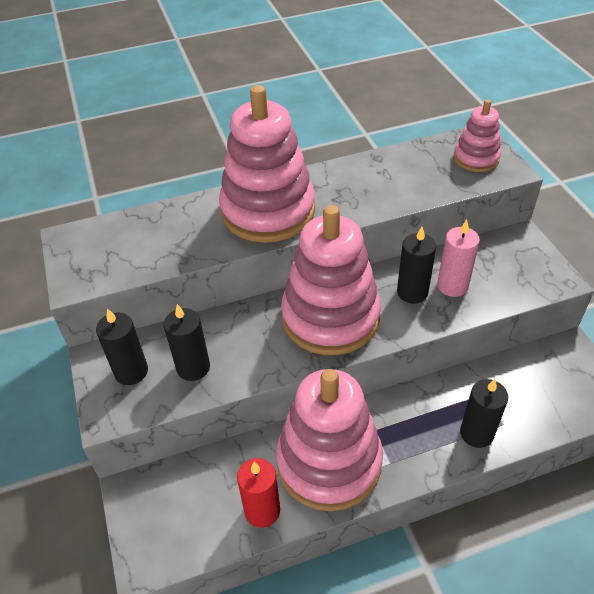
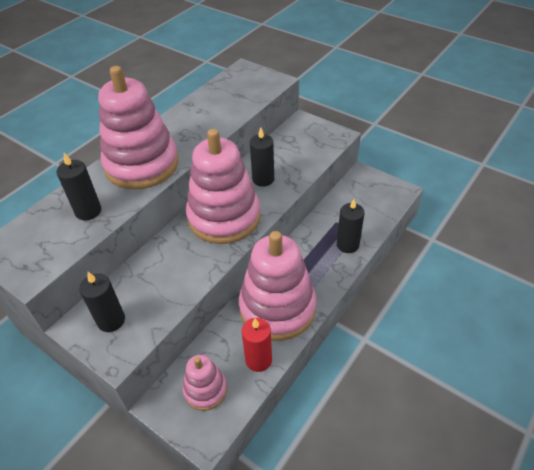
camera: 35 degrees left, 0 degrees up
black candle [164,304,210,381] -> black candle moved to [57,153,101,220]
pink candle [437,219,480,297] -> none
pink stacking toy [453,99,501,172] -> pink stacking toy moved to [182,355,227,411]

